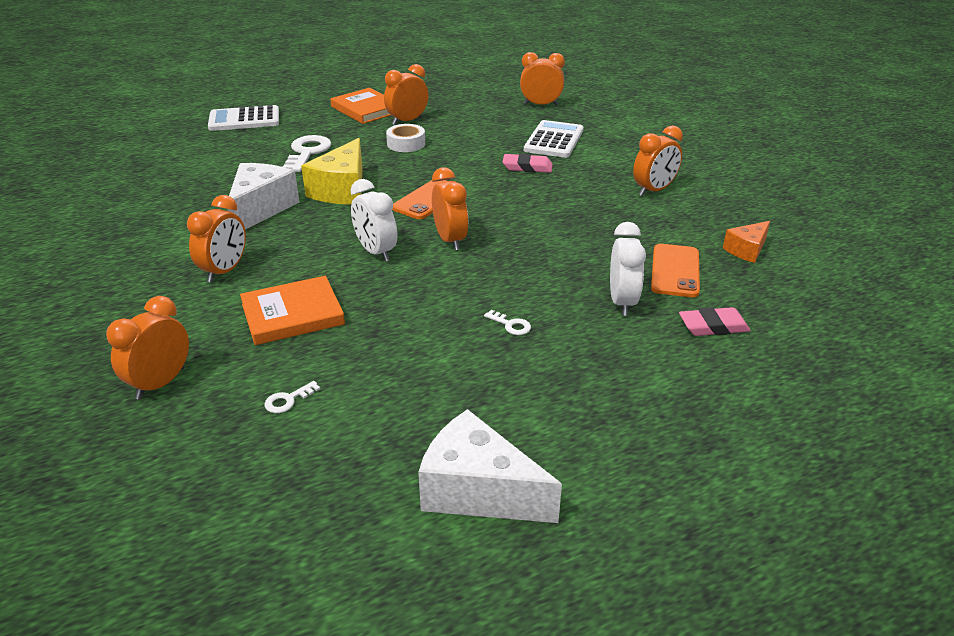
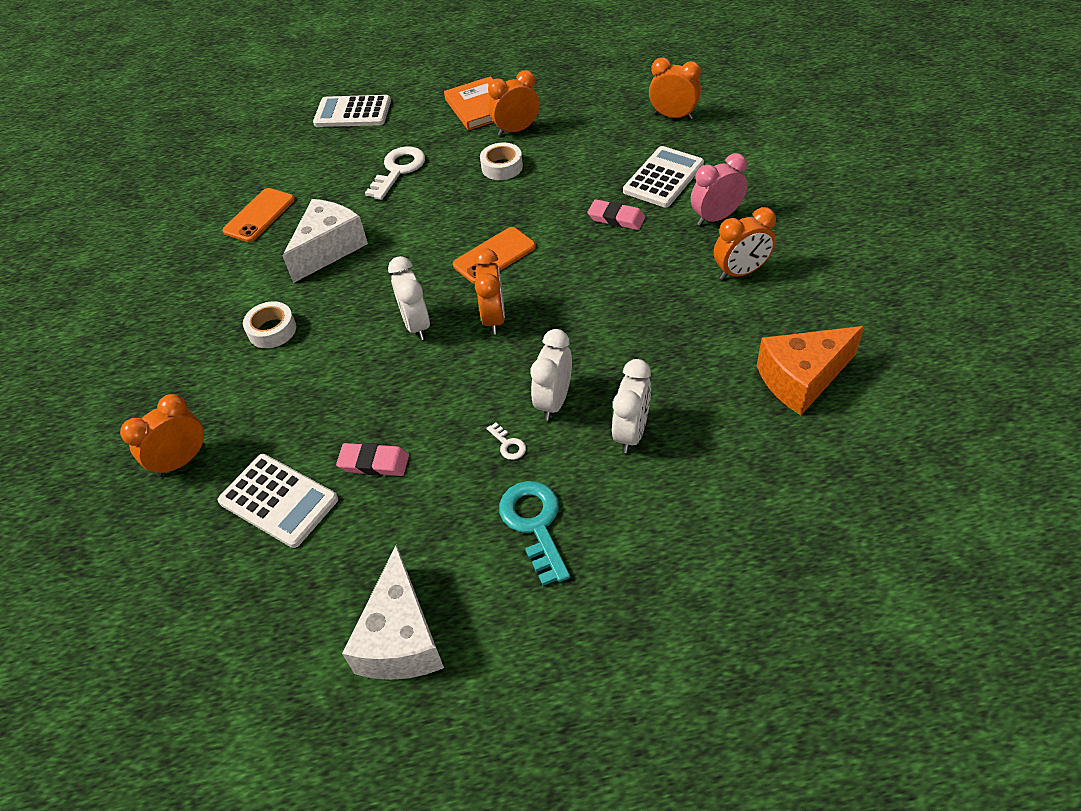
camera: 20 degrees right, 15 degrees up
orange clock [187,195,246,283] -> white tape [243,301,296,348]
orange book [240,276,345,345] -> none
white key [264,381,320,413] -> white calculator [218,454,338,548]
yellow cheese [301,138,362,205] -> none
white cheese [418,409,562,523] -> white cheese turned 135 degrees counterclockwise [342,544,444,680]
orange phone [651,244,700,297] -> orange phone moved to [222,188,295,242]
pink eraser [679,307,751,336] -> pink eraser moved to [336,443,409,476]
orange cheese [723,221,770,263] -> orange cheese [757,326,865,415], size x1.78
none -> turquoise key [499,481,570,586]
none -> white clock [530,329,572,421]
none -> pink clock [691,153,747,226]

